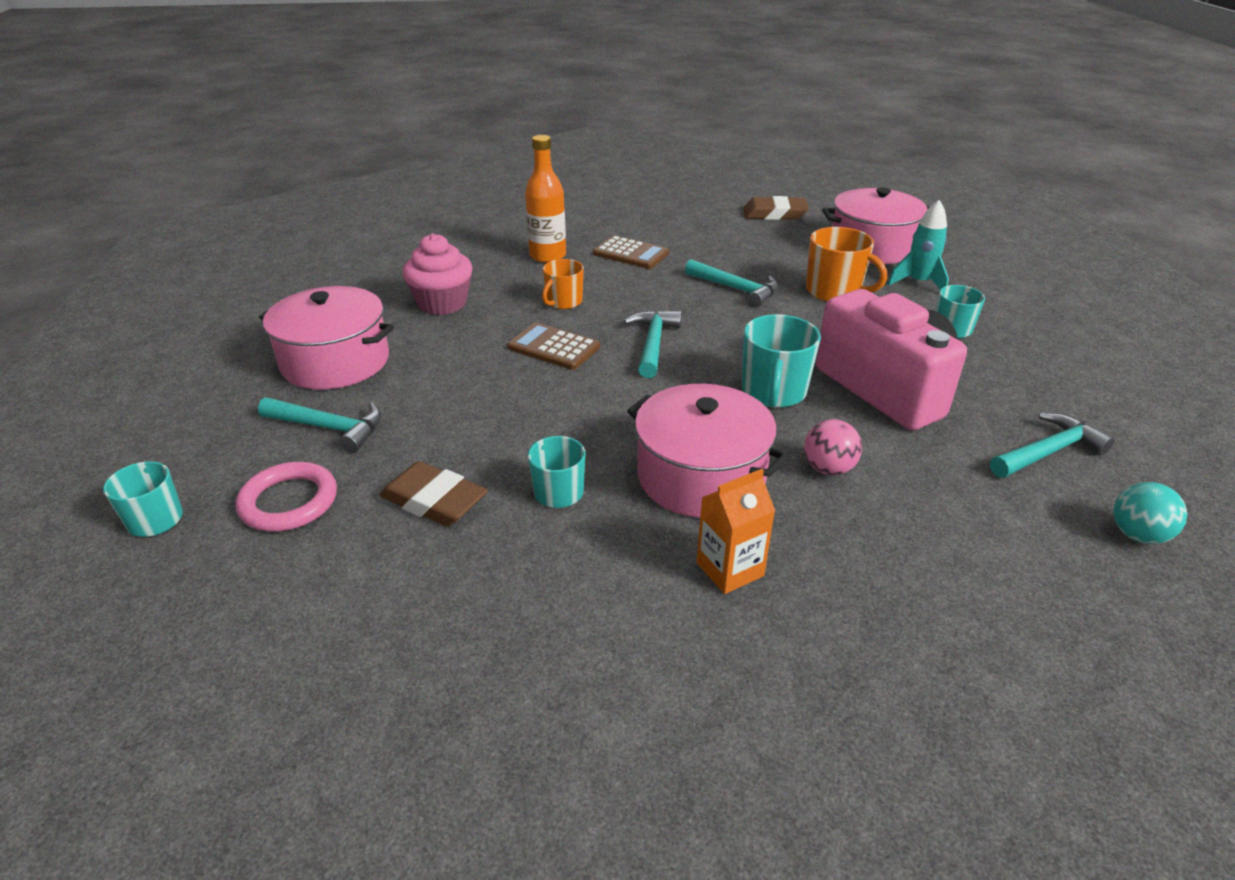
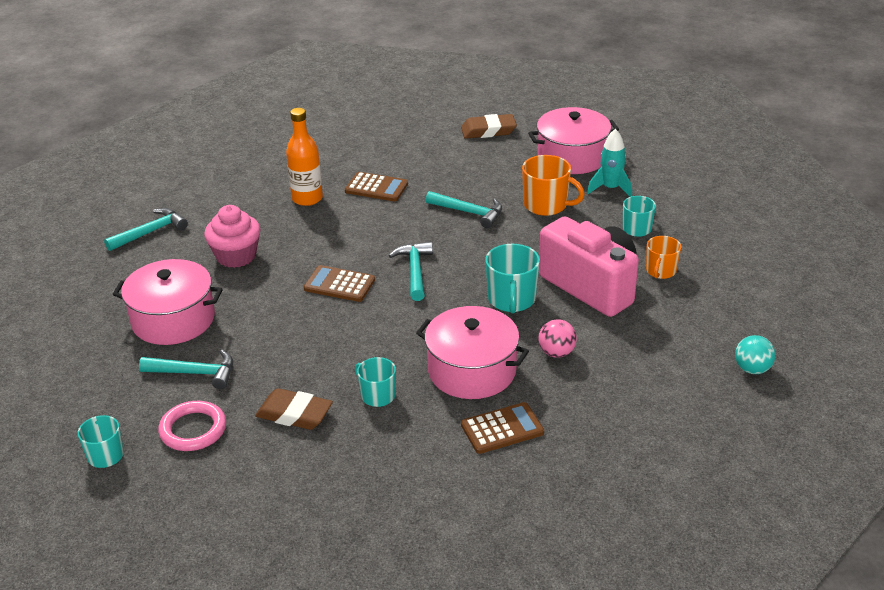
camera: 10 degrees left, 0 degrees up
orange mug [542,259,584,309] -> orange mug moved to [646,236,681,279]
orange carton [697,469,775,594] -> brown calculator [461,402,544,454]
turquoise hammer [990,413,1115,478] -> turquoise hammer moved to [104,208,188,251]

